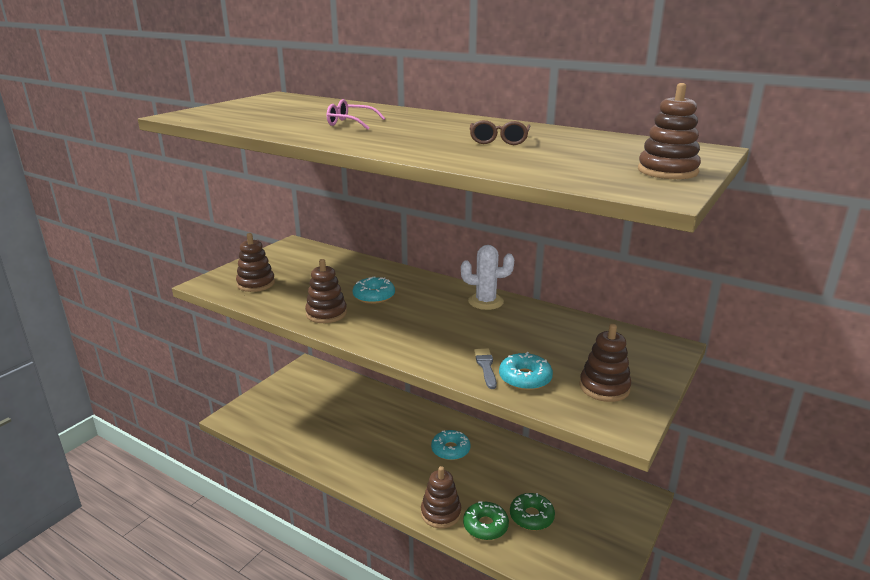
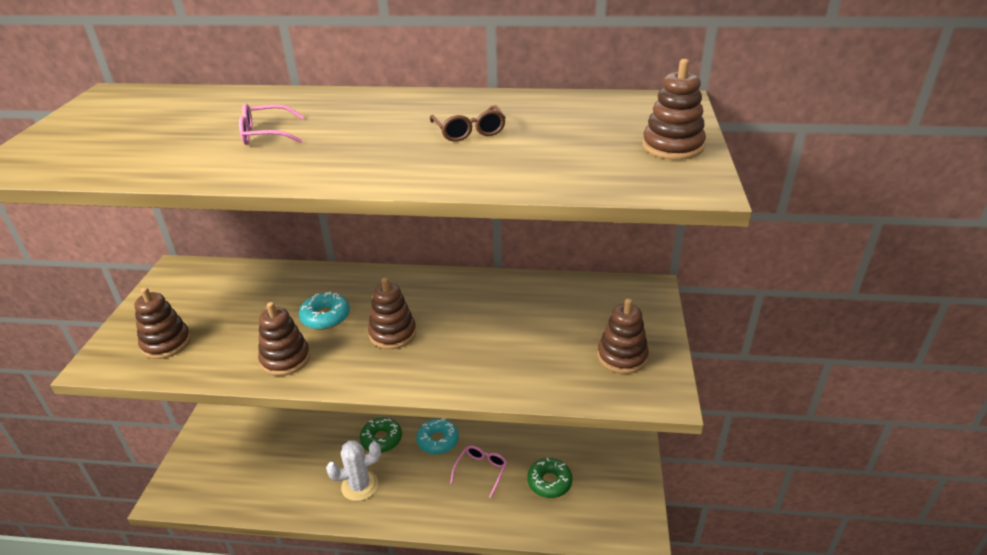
camera: 25 degrees left, 10 degrees up
brown stacking toy [421,466,461,528] -> brown stacking toy moved to [368,278,416,349]
white cactus [461,245,514,310] -> white cactus moved to [326,440,381,501]
green donut [463,501,509,540] -> green donut moved to [360,417,402,453]
grey brush [474,348,497,389] -> none
turquoise donut [499,352,553,390] -> none
none -> pink glasses [450,445,507,498]

